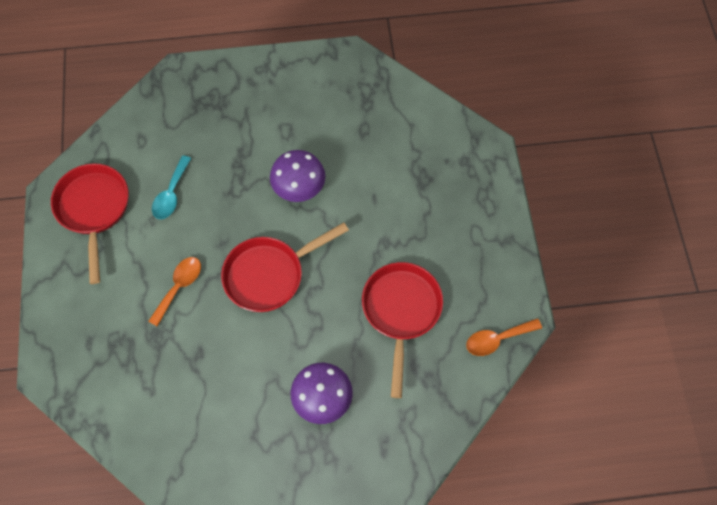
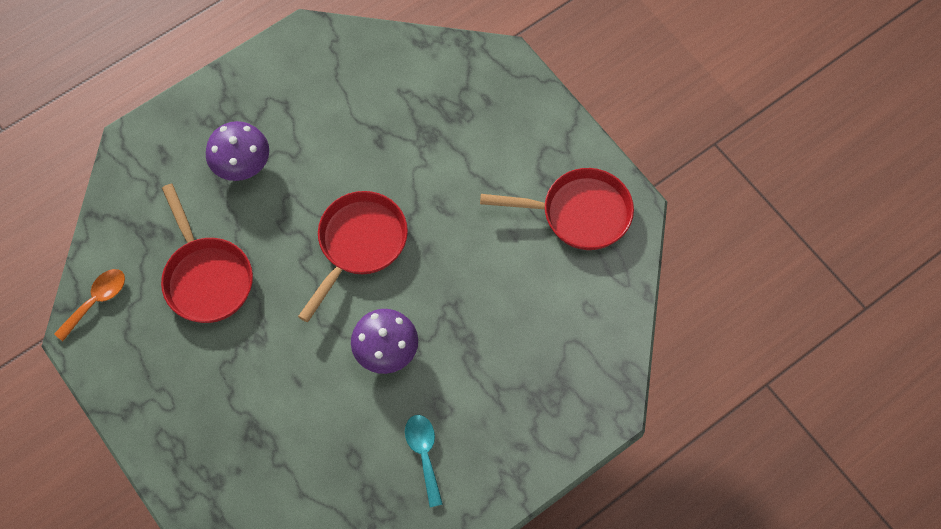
camera: 150 degrees right, 0 degrees up
red pan [51,163,128,284] -> red pan turned 45 degrees counterclockwise [480,168,634,250]
orange spoon [148,257,201,327] -> none
turquoise spoon [152,155,191,219] -> turquoise spoon moved to [405,415,443,507]

